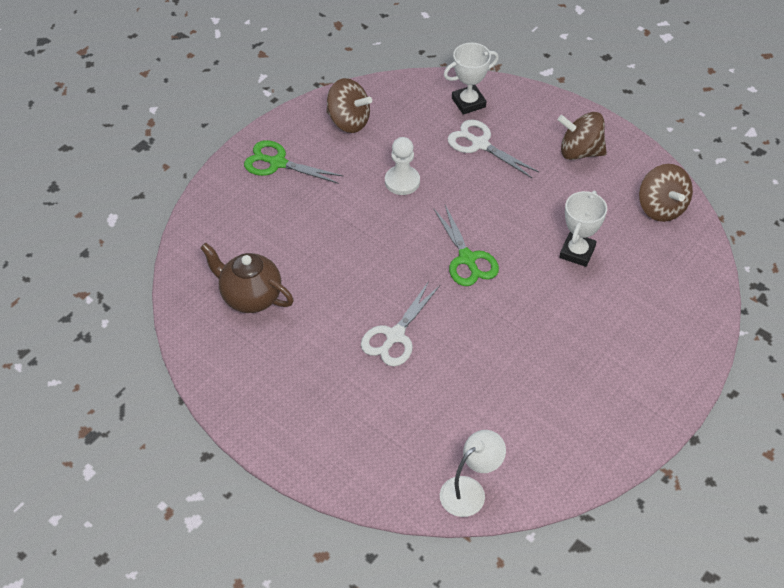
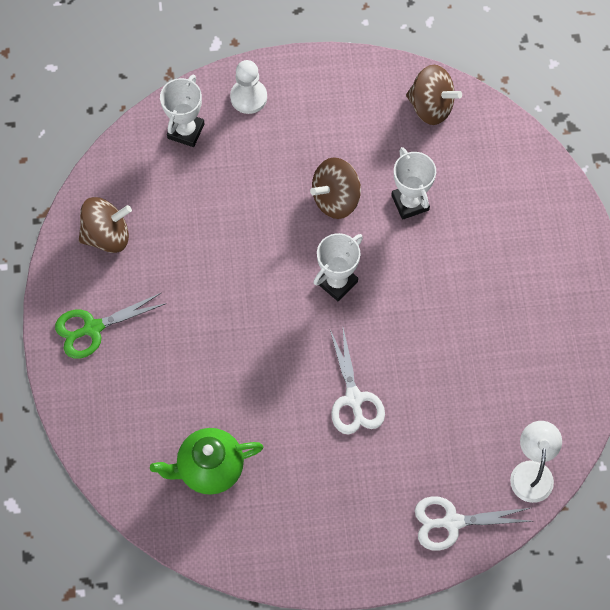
camera: 45 degrees left, 15 degrees up
brown teapot [200,243,294,313] -> green teapot [150,428,263,495]
white pawn [385,137,420,195] -> white pawn moved to [230,60,267,114]
green scissors [433,205,499,286] -> white trophy [313,233,363,301]
white scissors [448,120,539,178] -> white scissors moved to [415,496,532,551]
brown spinning top [558,112,607,160] -> brown spinning top moved to [310,157,361,219]

